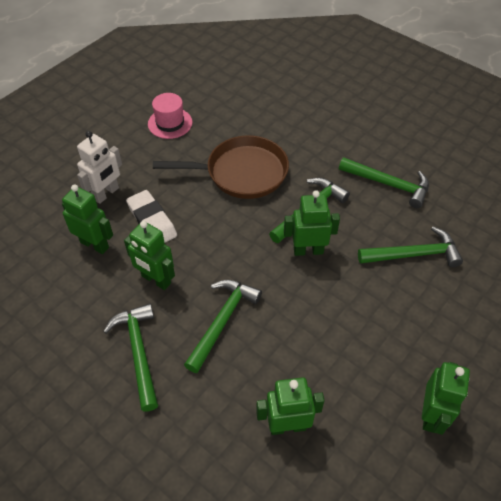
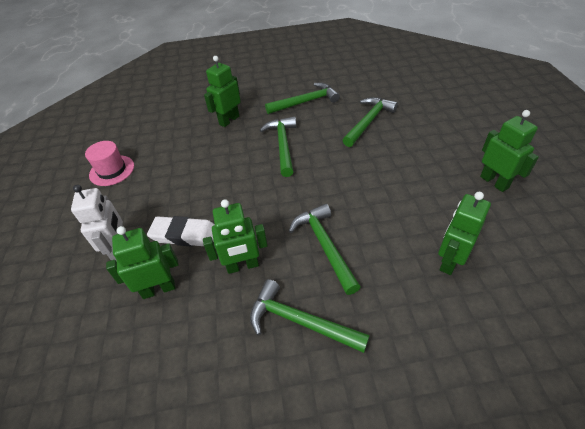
camera: 45 degrees left, 5 degrees down
brown pan [153,135,289,199] -> none
green robot [284,190,340,256] -> green robot moved to [204,56,241,127]

